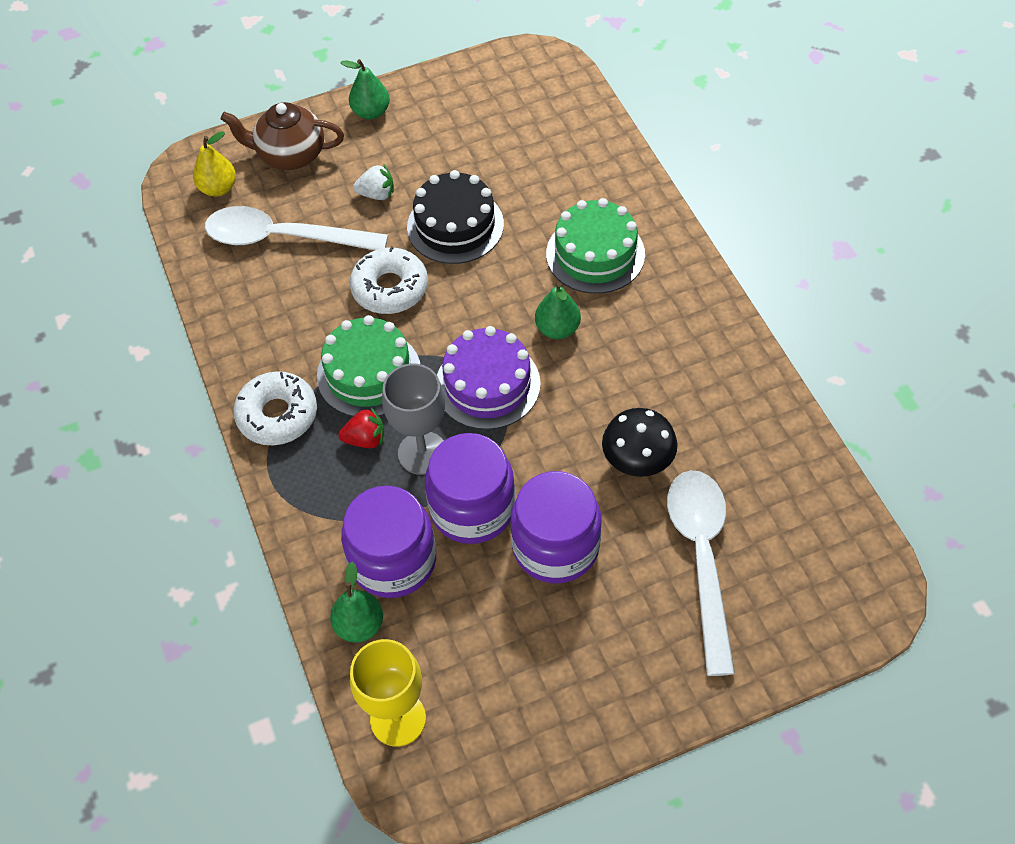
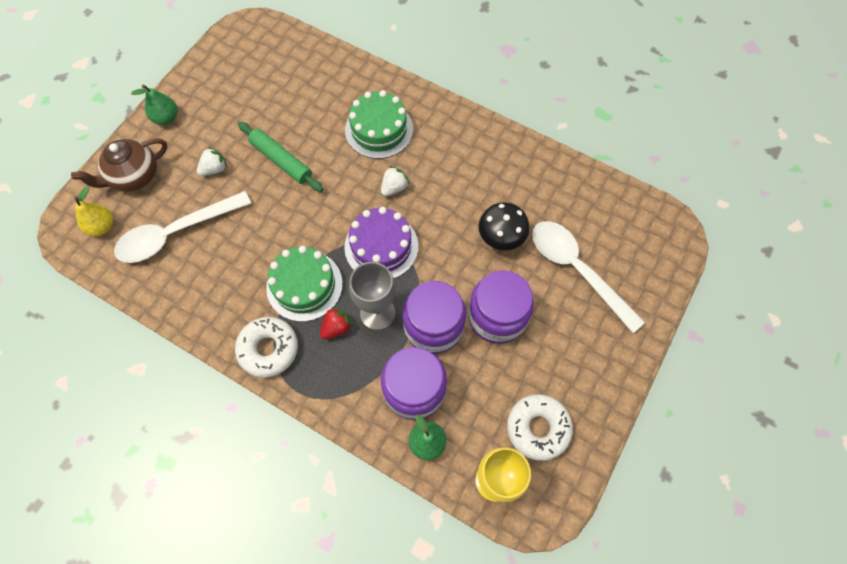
camera: 40 degrees left, 10 degrees up
white donut [350,246,428,314] -> white donut moved to [507,394,573,461]
black cake [407,170,504,264] -> green rolling pin [238,122,323,192]
green pear [535,282,581,339] -> white strawberry [381,166,409,196]

